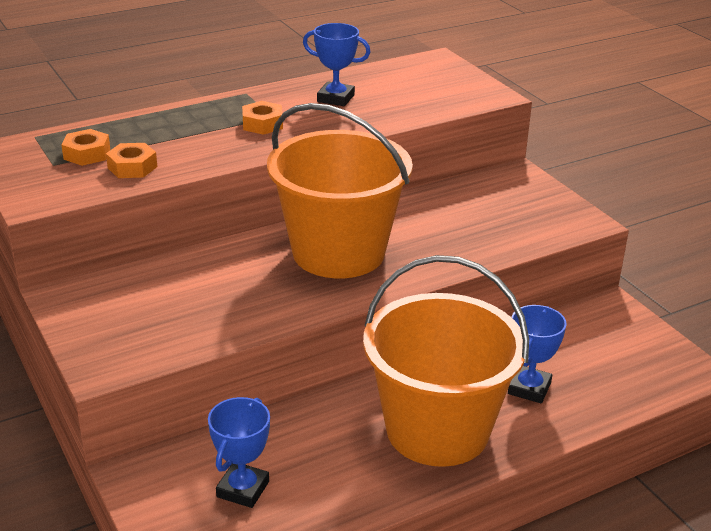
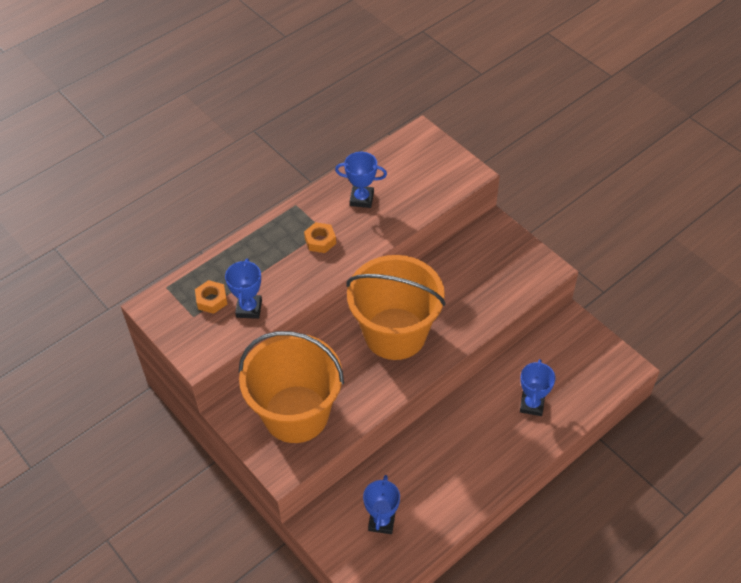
camera: 10 degrees left, 20 degrees up
orange nut [106,143,157,178] -> blue trophy [225,259,262,319]
orange bucket [363,255,529,467] -> orange bucket moved to [239,331,344,443]

